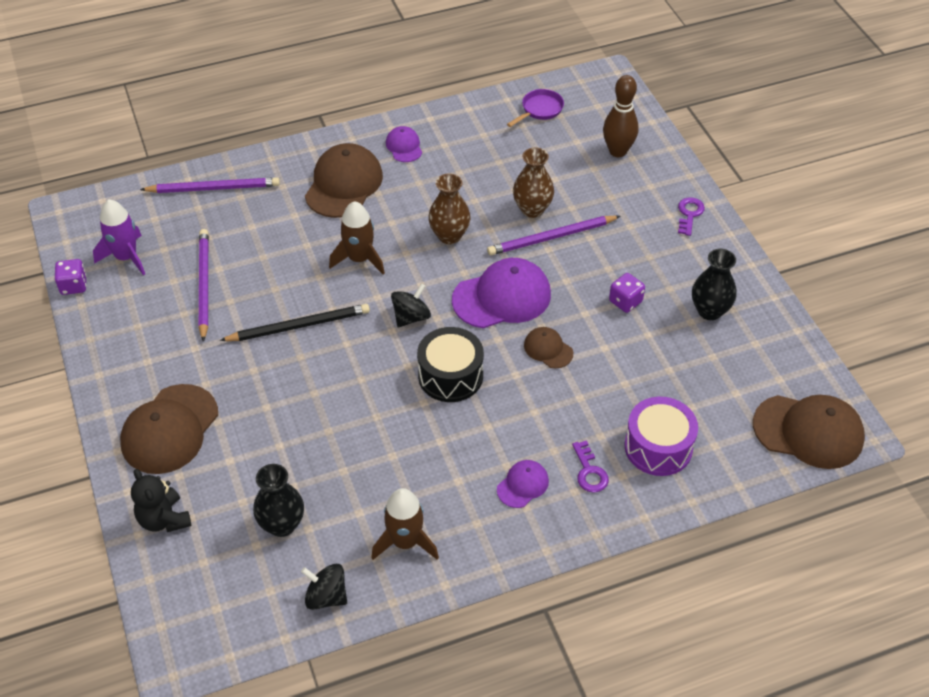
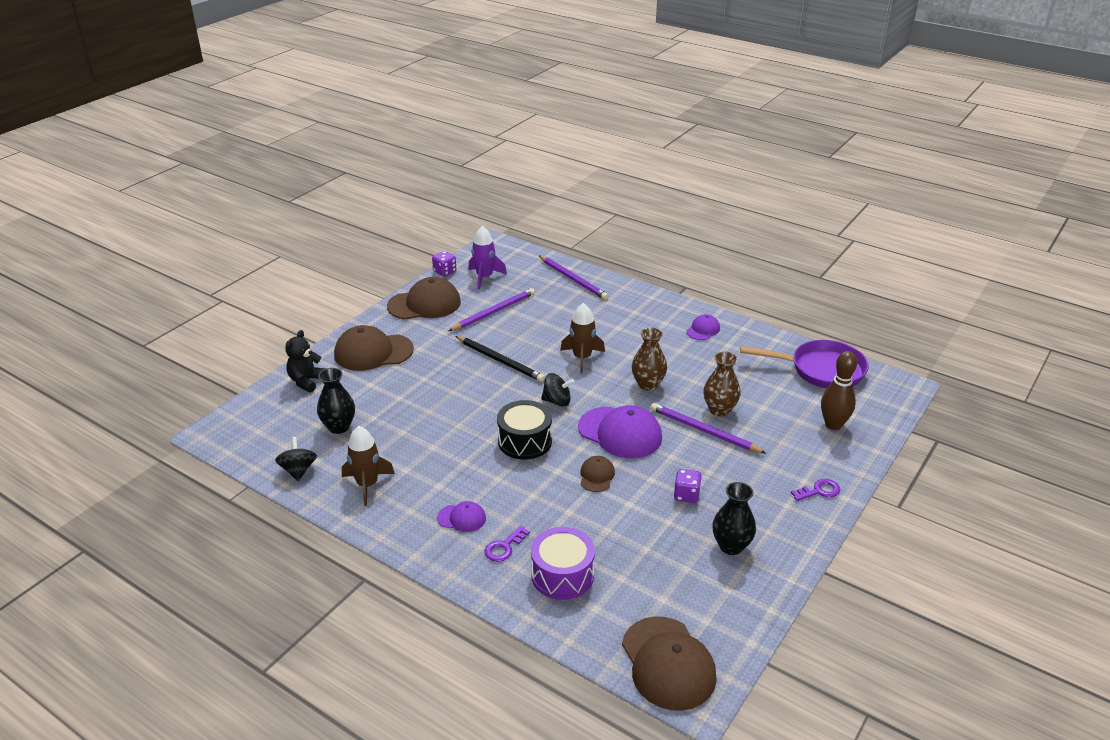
camera: 55 degrees right, 15 degrees down
brown cap [305,143,383,218] -> brown cap moved to [387,277,461,320]
purple pan [507,89,564,127] -> purple pan [740,340,869,388], size x1.94

